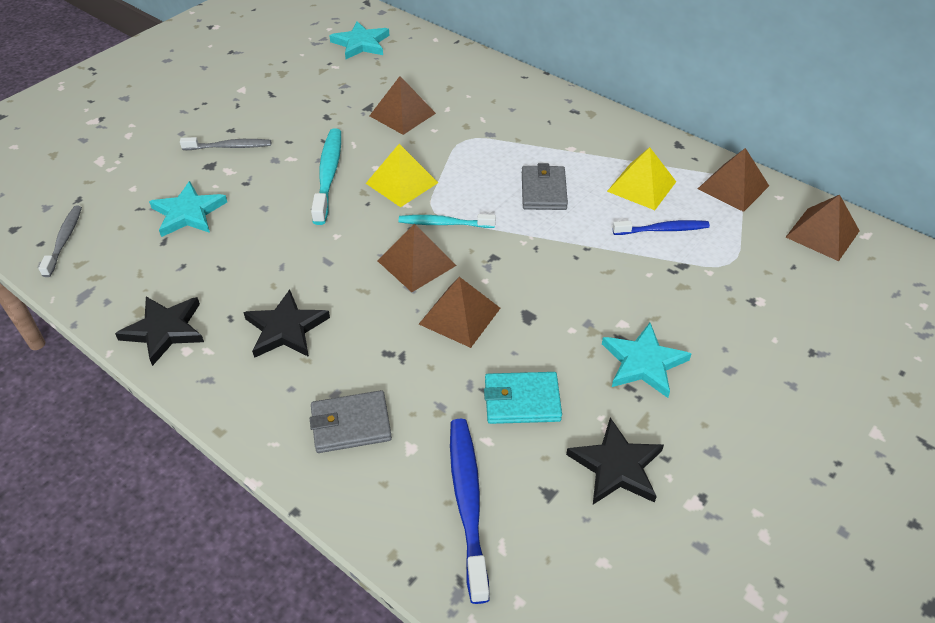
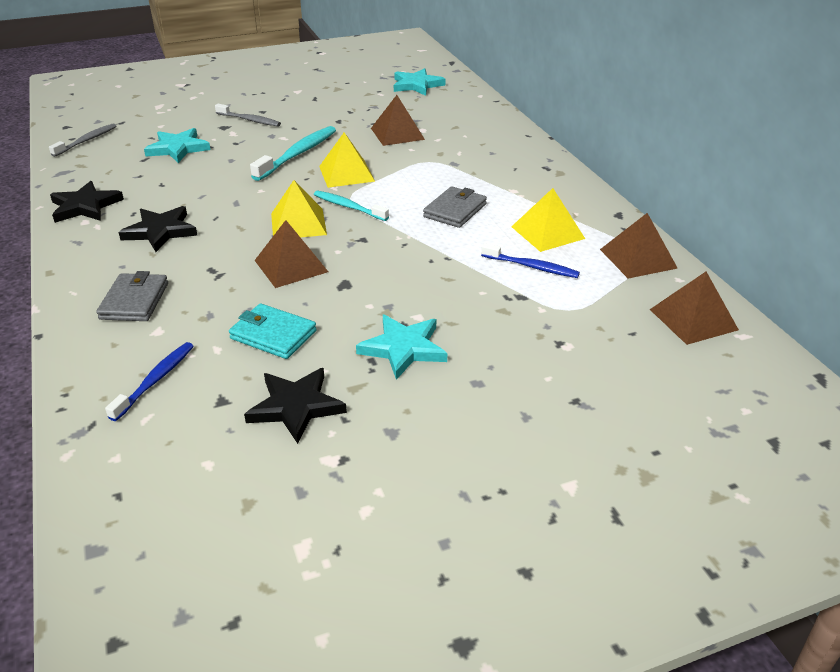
camera: 30 degrees right, 10 degrees down
grey wallet [310,390,392,453] -> grey wallet turned 75 degrees clockwise [96,271,168,321]
brown pyramid [377,224,457,292] -> yellow pyramid [271,180,327,238]
blue toothbrush [450,419,489,604] -> blue toothbrush [105,342,193,421], size x0.64

